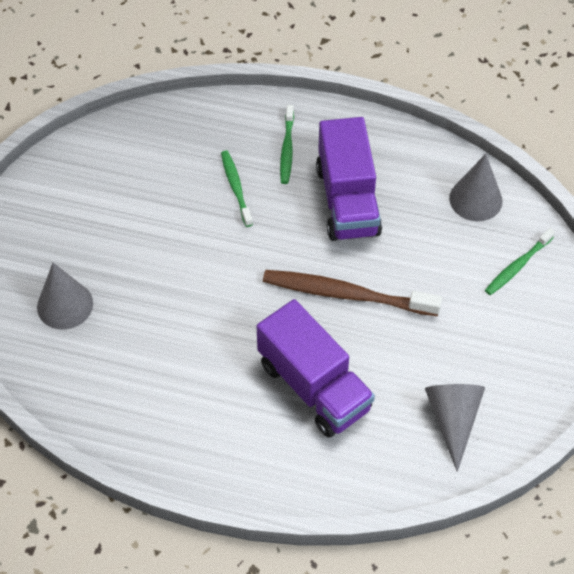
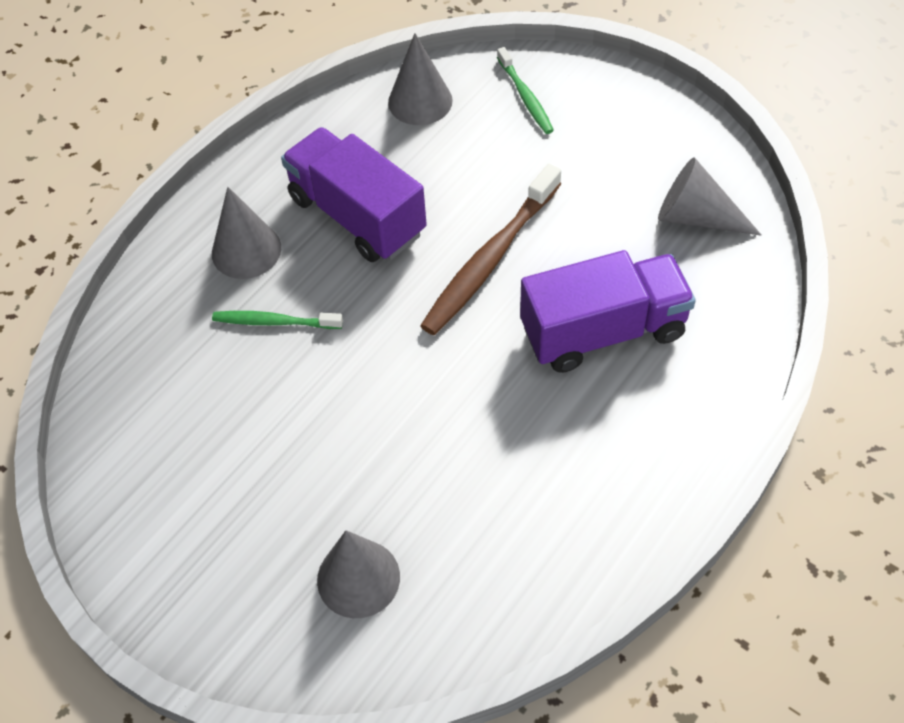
camera: 65 degrees left, 0 degrees up
green toothbrush [280,105,294,184] -> grey cone [212,187,281,279]
purple truck [316,117,382,241] -> purple truck turned 150 degrees counterclockwise [281,127,427,262]

